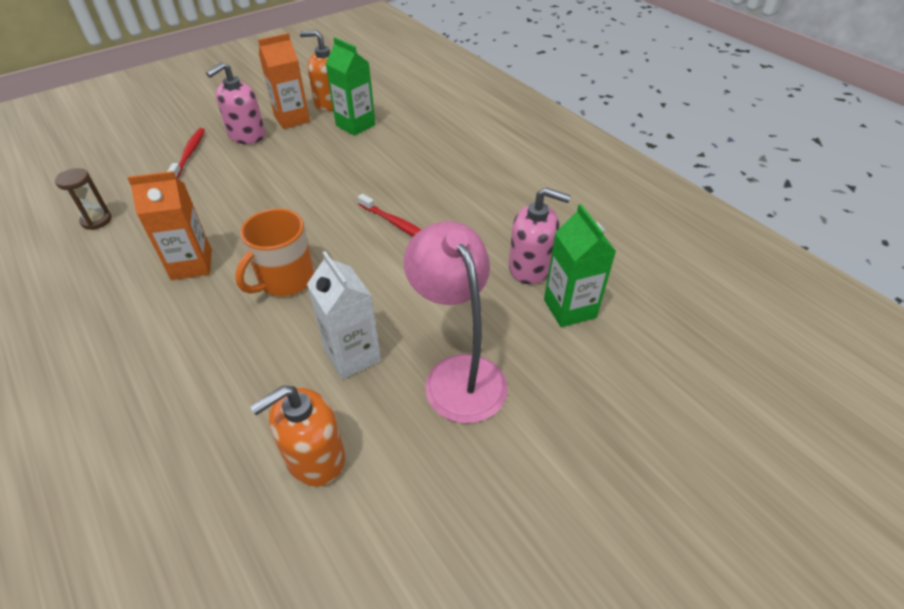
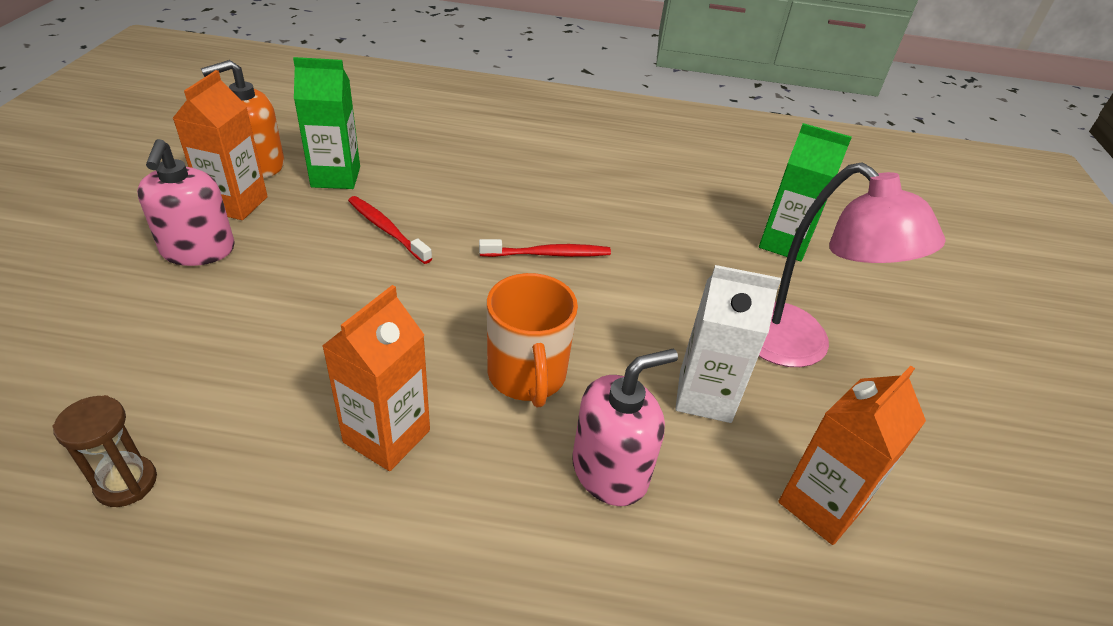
camera: 50 degrees left, 5 degrees down
red toothbrush [167,128,205,179] -> red toothbrush moved to [348,196,432,264]
orange soap dispenser [250,385,345,487] -> orange carton [778,366,926,545]
pink lamp [404,221,508,423] -> pink lamp turned 150 degrees counterclockwise [759,162,945,367]
pink soap dispenser [509,187,571,284] -> pink soap dispenser moved to [572,349,678,506]

